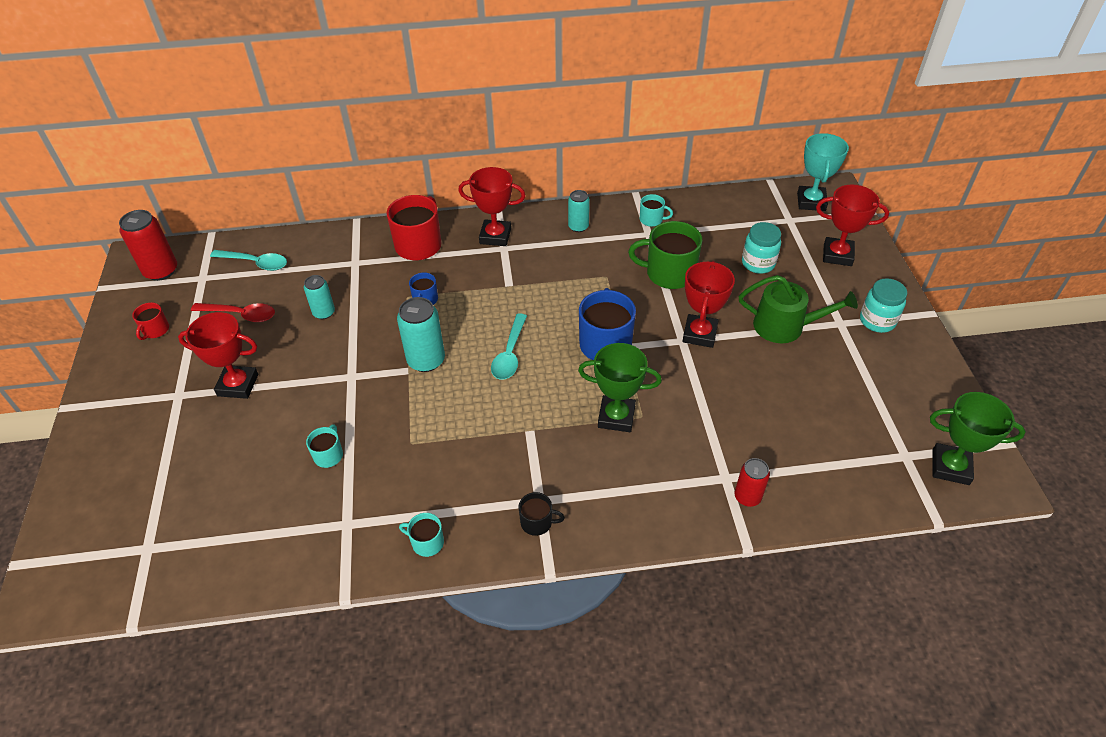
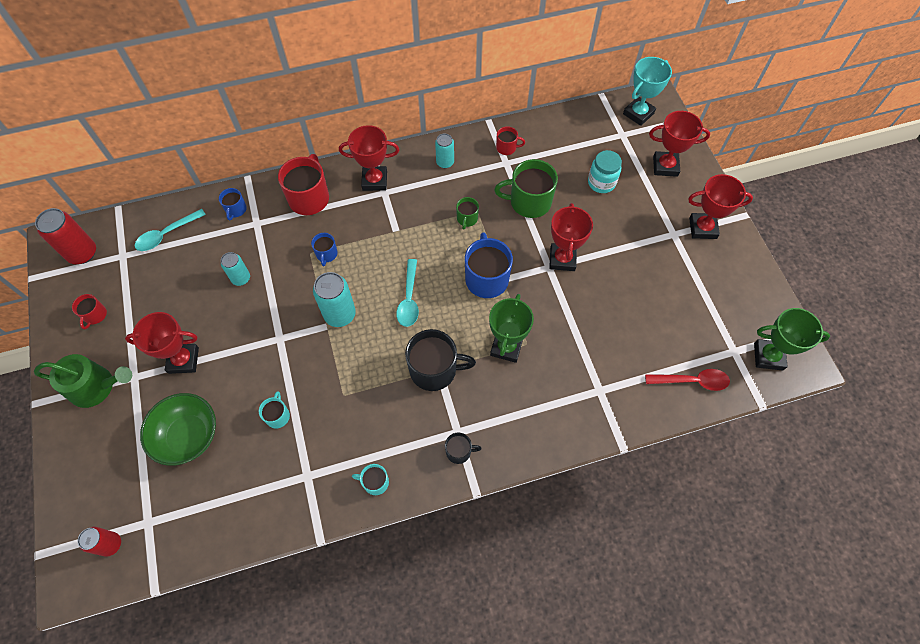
camera: 10 degrees left, 15 degrees up
red spoon [191,303,275,322] -> red spoon moved to [645,369,730,391]
turquoise spoon [210,250,287,271] -> turquoise spoon turned 135 degrees clockwise [135,209,206,251]
green trophy [578,343,662,432] -> green trophy turned 75 degrees counterclockwise [489,294,534,363]
turquoise mug [640,194,673,227] -> red mug [496,126,525,155]
red can [735,458,770,507] -> red can moved to [78,527,121,557]
green watering can [739,275,858,343] -> green watering can moved to [34,354,132,408]
turquoise trophy [797,133,849,211] -> turquoise trophy turned 45 degrees clockwise [623,57,672,126]
turquoise jar [860,278,907,333] -> red trophy [688,174,753,239]
none -> green bowl [140,393,216,466]
none -> blue mug [219,188,247,221]
none -> black mug [405,329,476,391]
none -> green mug [456,197,479,230]

